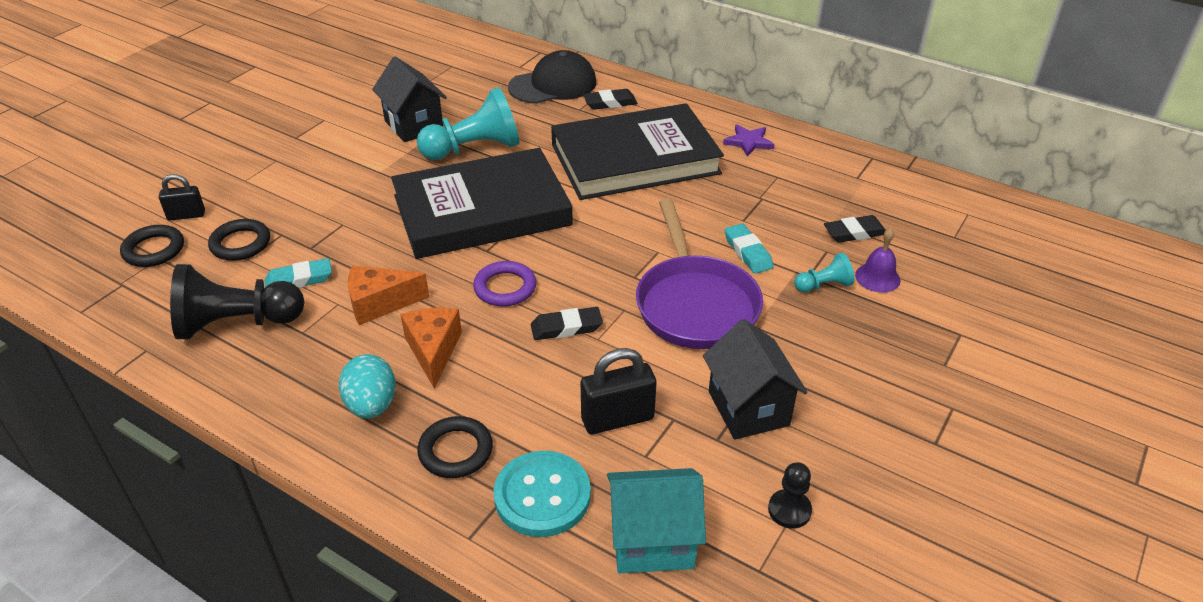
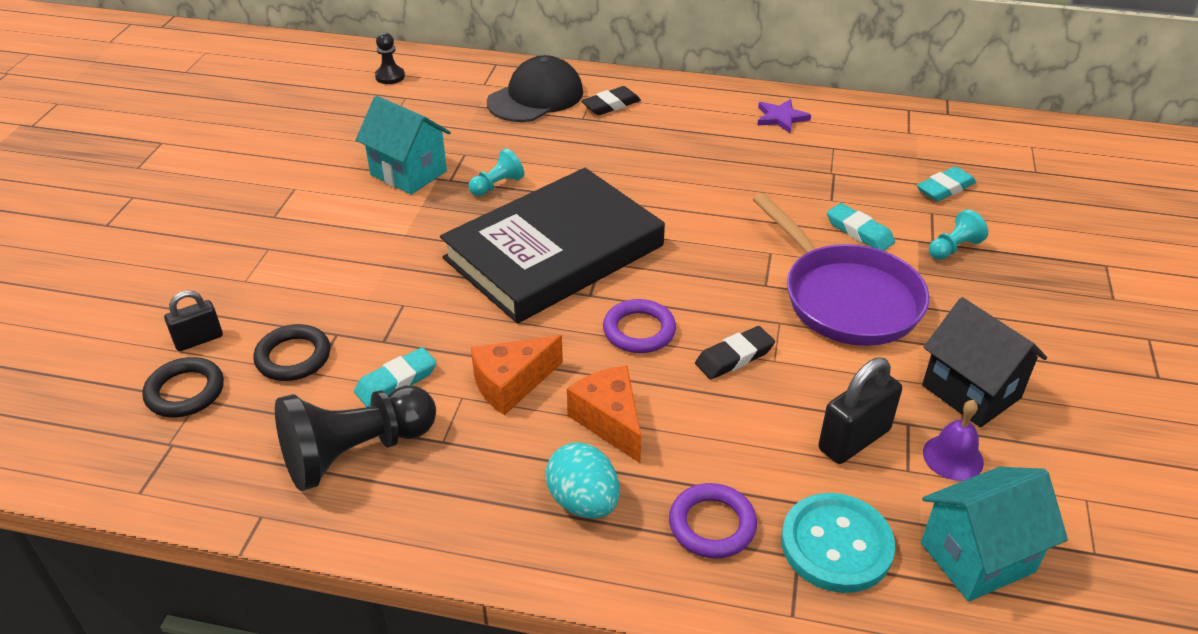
camera: 20 degrees left, 0 degrees up
black house [372,57,447,142] -> turquoise house [356,96,451,195]
turquoise pawn [417,87,520,160] -> turquoise pawn [468,148,524,196], size x0.49
black ring [417,416,493,478] -> purple ring [669,483,757,559]
black book [551,103,724,200] -> none
black pawn [768,462,812,529] -> black pawn moved to [375,32,405,84]
black eraser [824,215,886,243] -> turquoise eraser [917,166,976,202]
purple bell [855,228,901,293] -> purple bell moved to [923,400,984,481]

